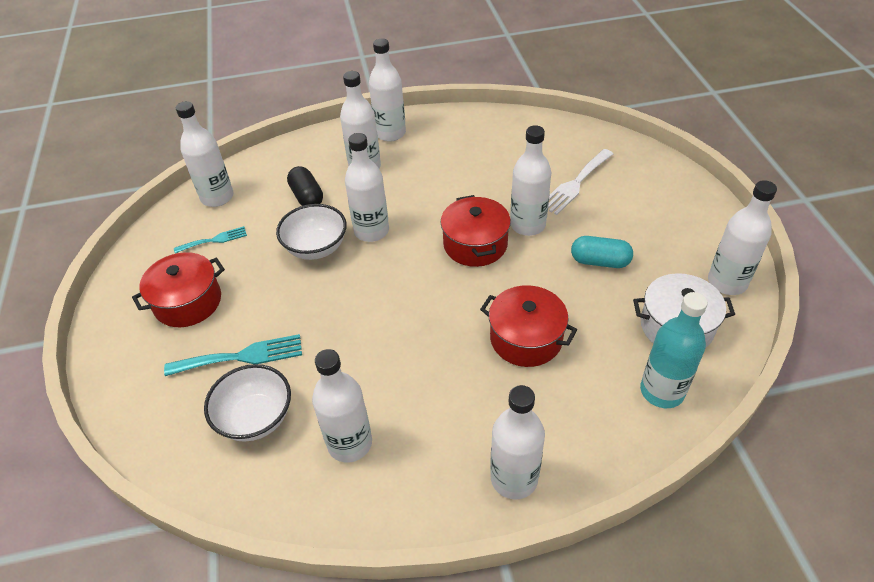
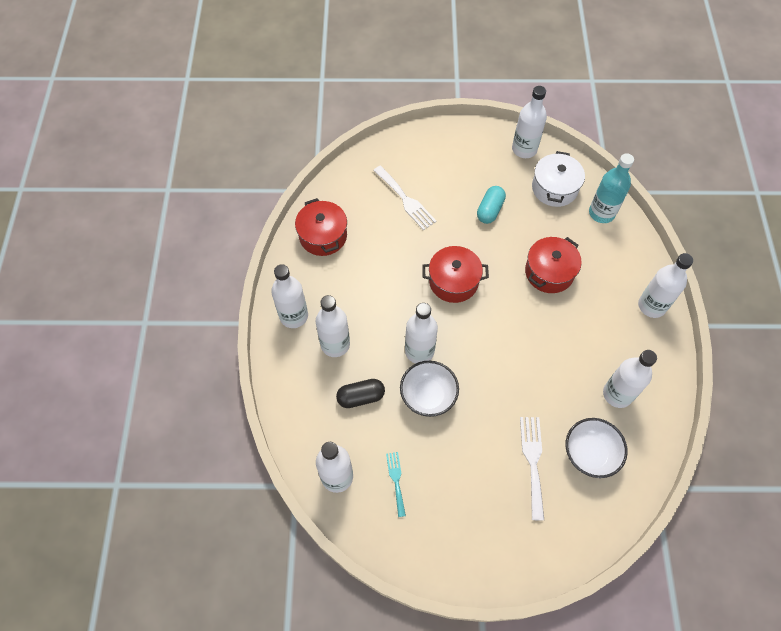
camera: 80 degrees left, 15 degrees up
red pot [132,252,225,327] -> red pot moved to [295,198,347,256]
turquoise fork [164,334,302,376] -> white fork [520,417,544,520]
white bottle [510,125,551,236] -> none

